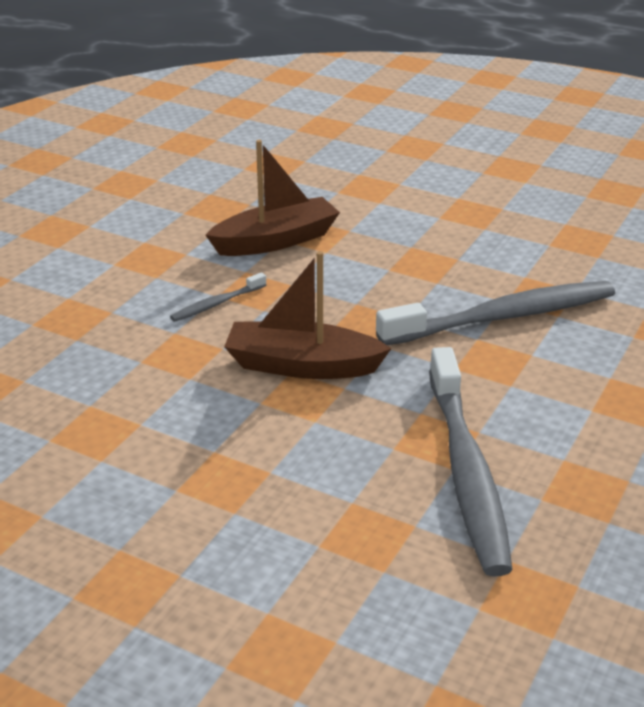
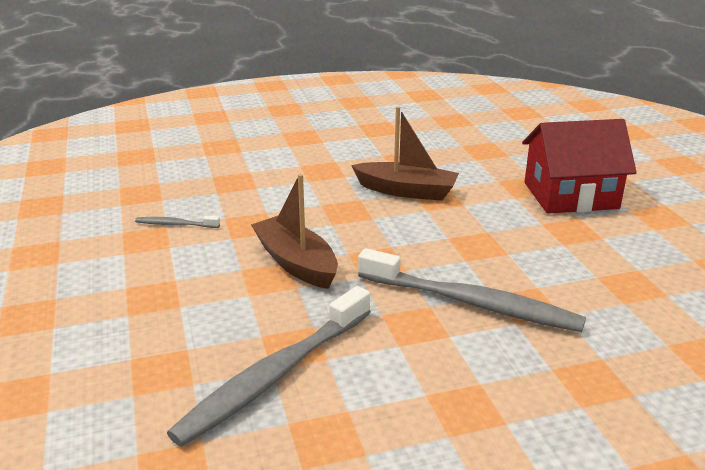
camera: 45 degrees right, 5 degrees down
grey toothbrush [170,272,266,322] -> grey toothbrush moved to [135,216,220,228]
none -> red house [522,119,637,214]

